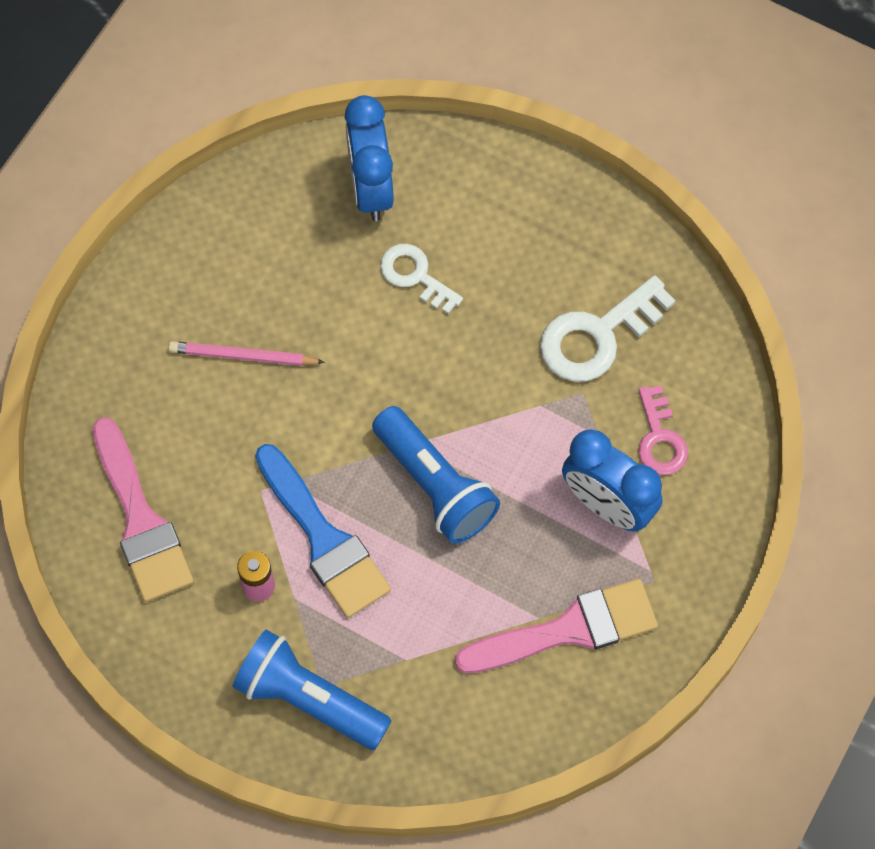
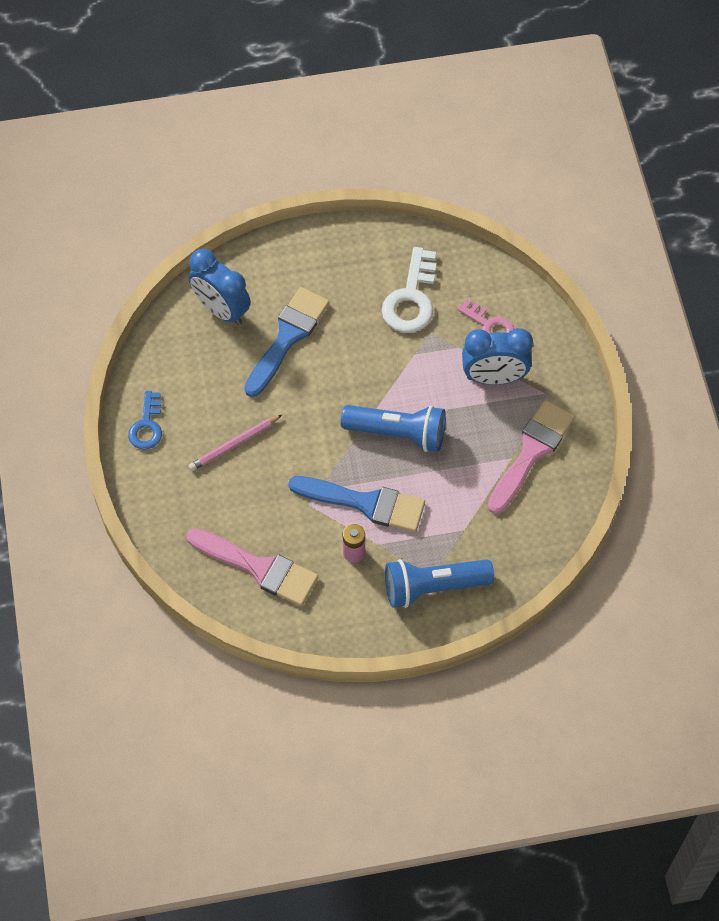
camera: 40 degrees left, 5 degrees down
white key [380,244,463,314] -> blue brush [244,287,329,397]
none -> blue key [128,391,162,450]

